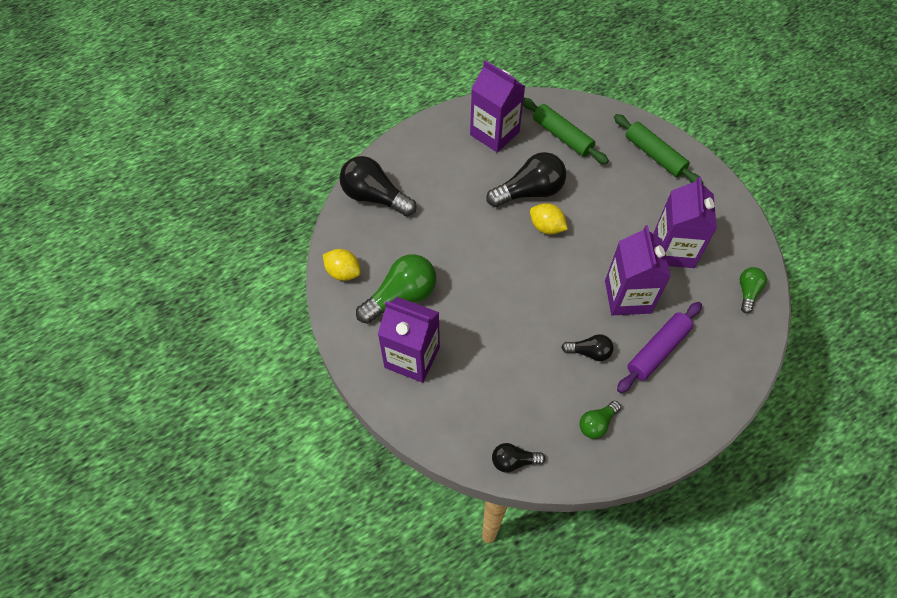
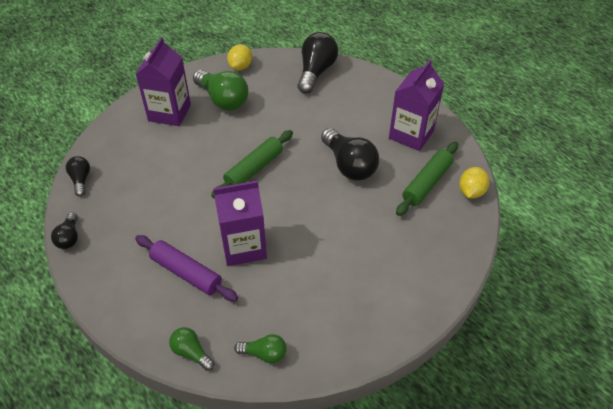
camera: 80 degrees right, 10 degrees down
yellow lemon [530,203,568,234] -> yellow lemon moved to [459,167,489,198]
black light bulb [561,334,613,361] -> black light bulb moved to [51,212,78,249]
green light bulb [579,401,621,439] -> green light bulb moved to [169,327,214,371]
green rolling pin [614,114,703,184] -> green rolling pin moved to [211,130,293,198]
purple carton [654,176,717,268] -> none

